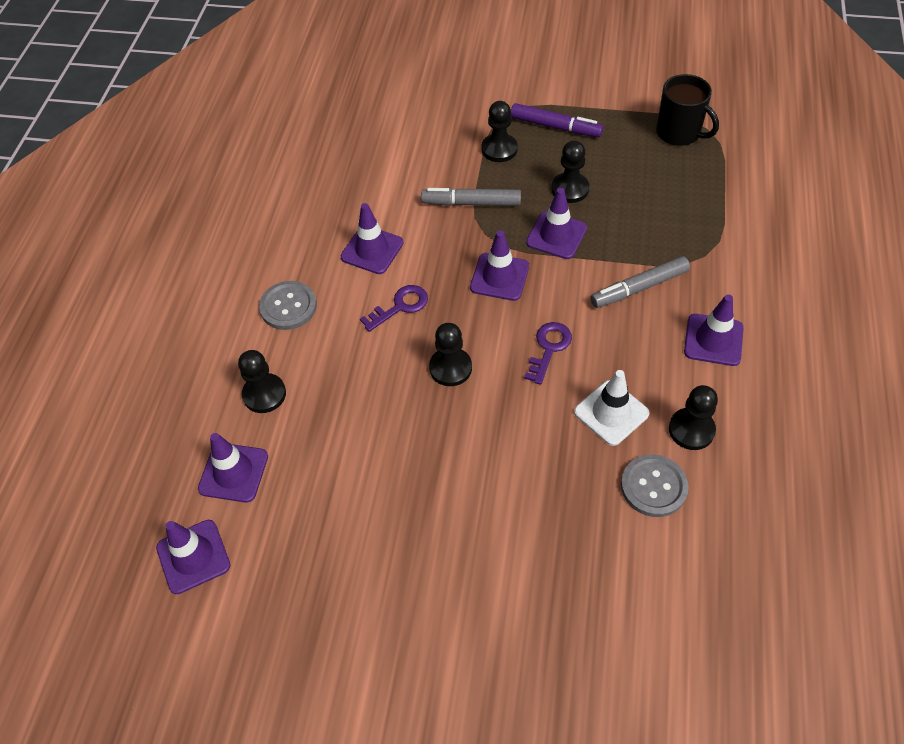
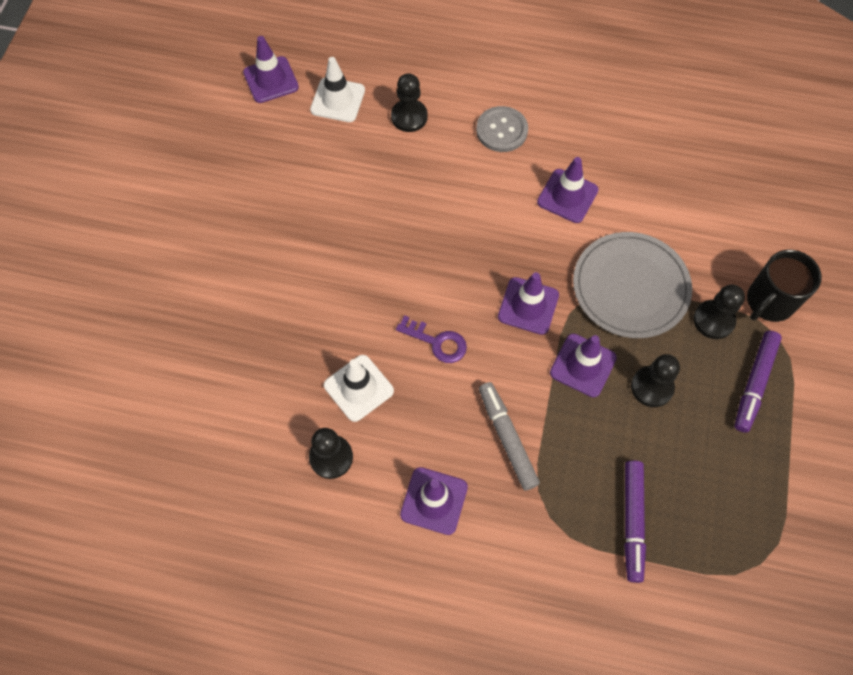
camera: 90 degrees right, 10 degrees up
purple traffic cone [198,433,268,503] -> white traffic cone [310,57,365,122]
purple key [360,285,428,332] -> none
grey marker [421,188,521,206] -> grey plate [573,232,692,338]
black pawn [429,323,472,386] -> none
grey button [621,454,689,517] -> none
black mug [656,74,719,146] -> black mug moved to [747,250,822,322]
none -> purple marker [624,460,646,583]

